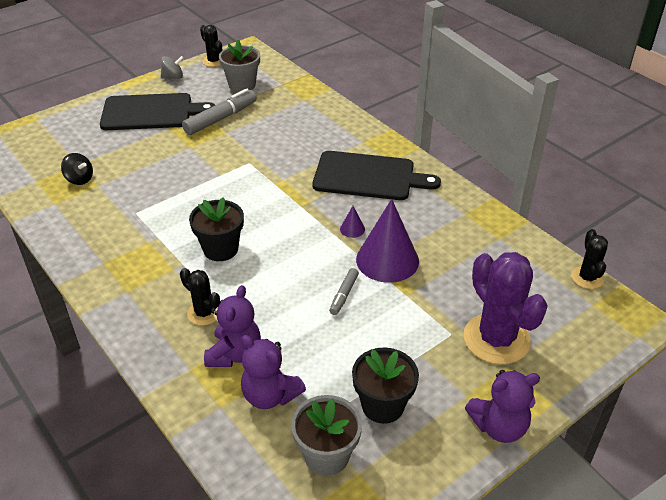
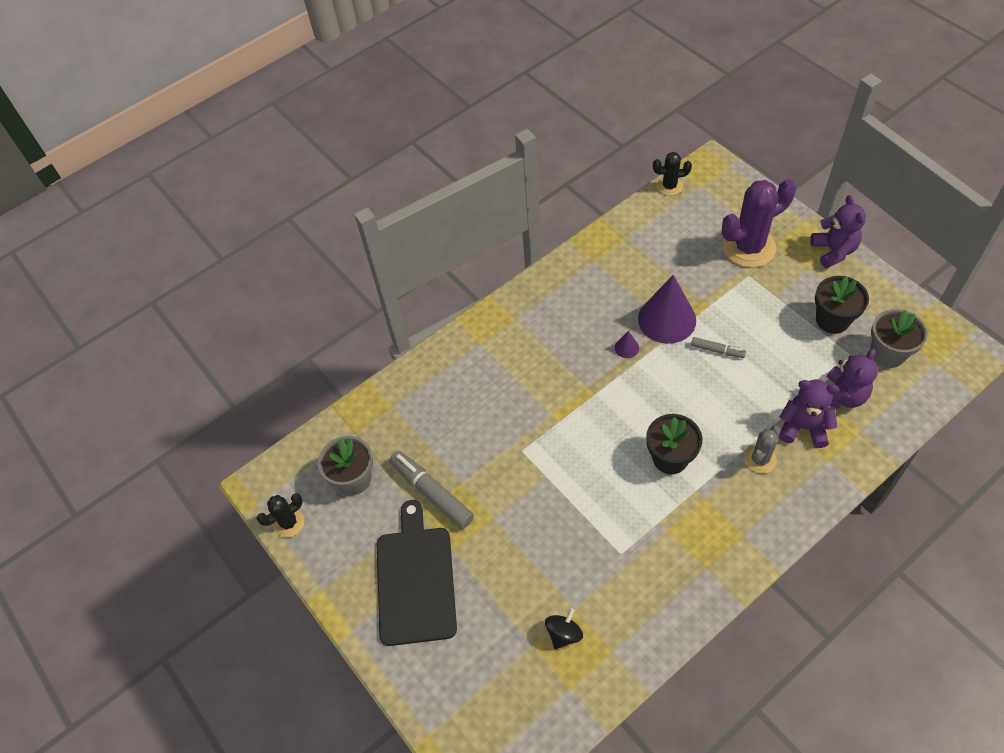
camera: 85 degrees left, 15 degrees up
grey spinning top [161,56,184,79] -> none
black cactus [180,268,220,326] -> grey cactus [744,426,781,473]
black cutting board [313,151,441,200] -> none

